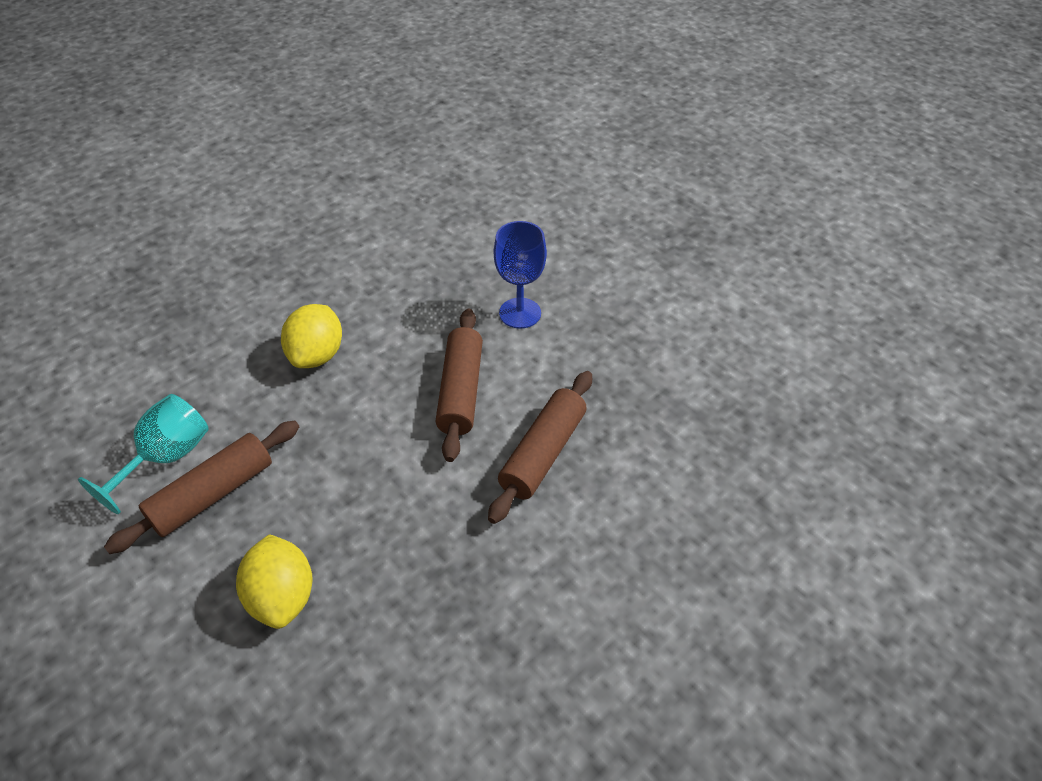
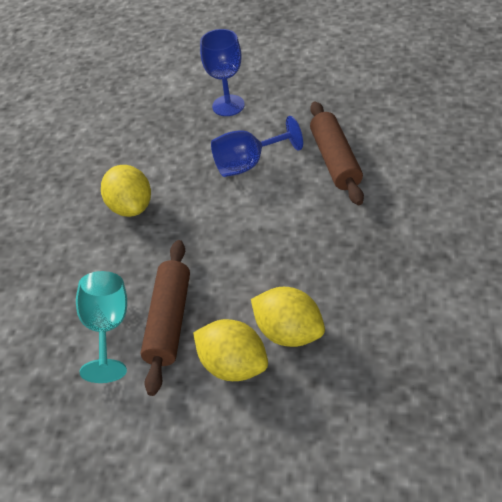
camera: 35 degrees left, 0 degrees up
brown rolling pin [435,309,483,462] -> blue goblet [211,116,303,177]
none -> yellow lemon [193,319,268,381]

